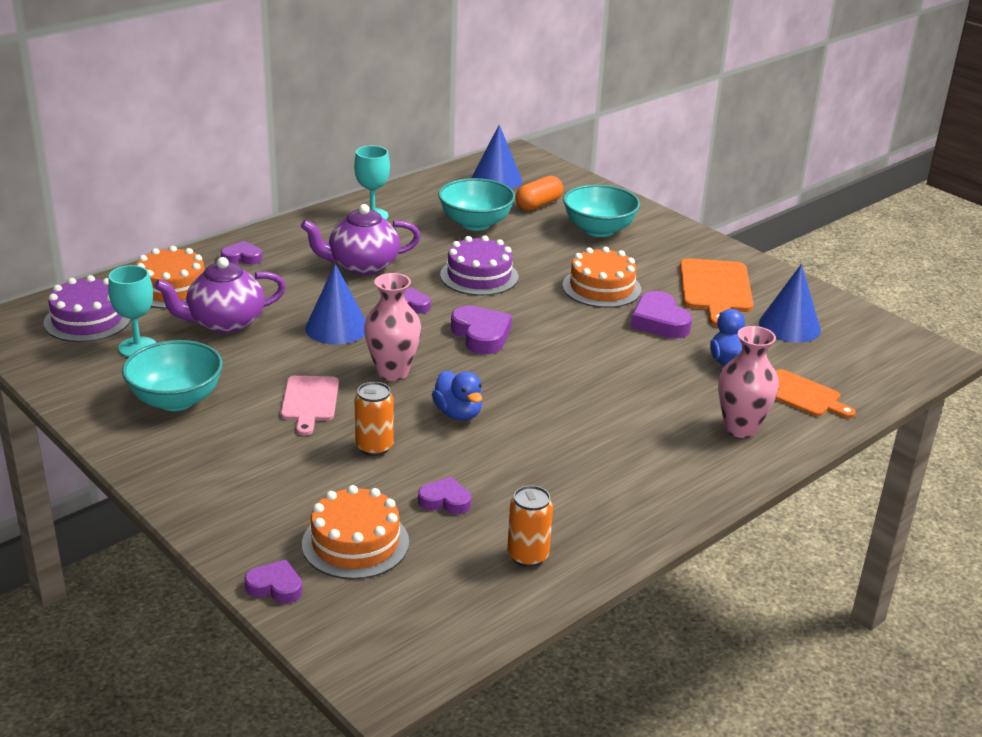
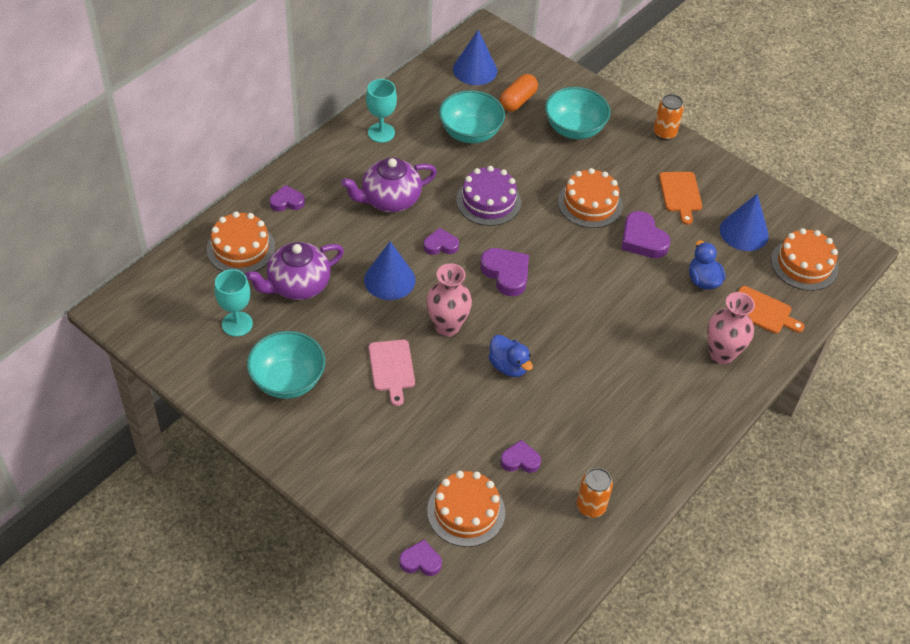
camera: 10 degrees left, 20 degrees up
purple cake [44,275,131,342] -> none
orange can [355,382,394,456] -> orange can moved to [653,94,684,140]
orange cutting board [680,258,753,327] -> orange cutting board [659,172,702,225], size x0.66
none -> orange cake [771,228,838,291]

